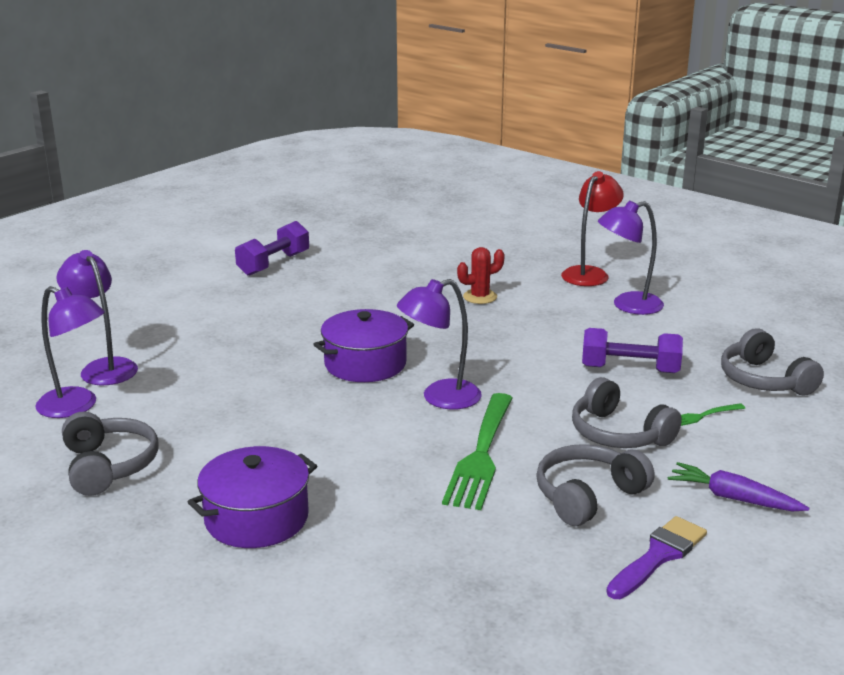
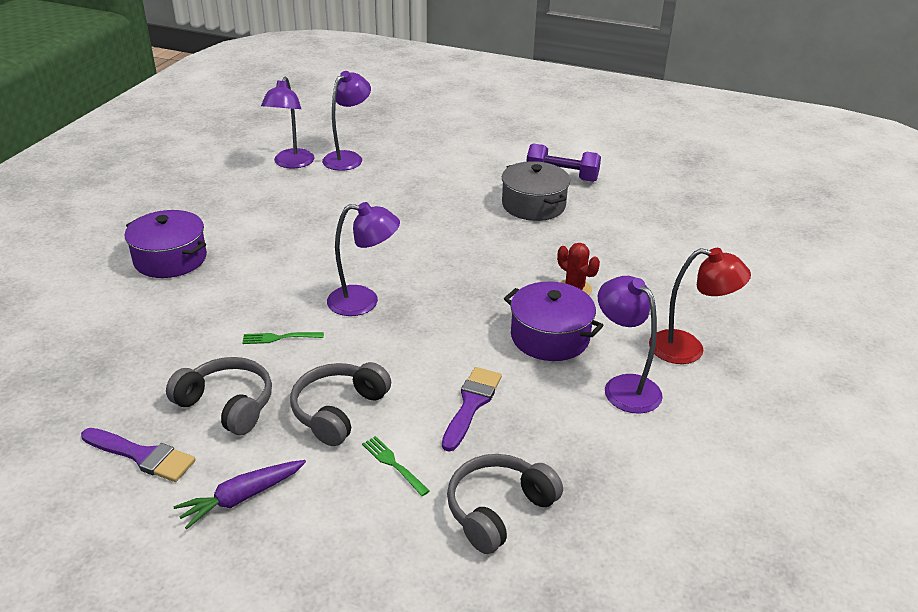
camera: 70 degrees right, 10 degrees up
grey headphones [62,412,158,496] -> none
purple pot [313,309,414,382] -> purple pot moved to [504,282,604,361]
purple lamp [397,279,482,409] -> purple lamp turned 135 degrees clockwise [327,202,400,316]
green fork [442,393,513,510] -> green fork [242,332,324,344], size x0.46
purple dumbbell [582,328,683,373] -> purple brush [442,367,502,451]
purple carrot [668,462,809,511] -> purple carrot turned 135 degrees counterclockwise [174,460,306,529]
none -> grey pot [502,161,570,221]

